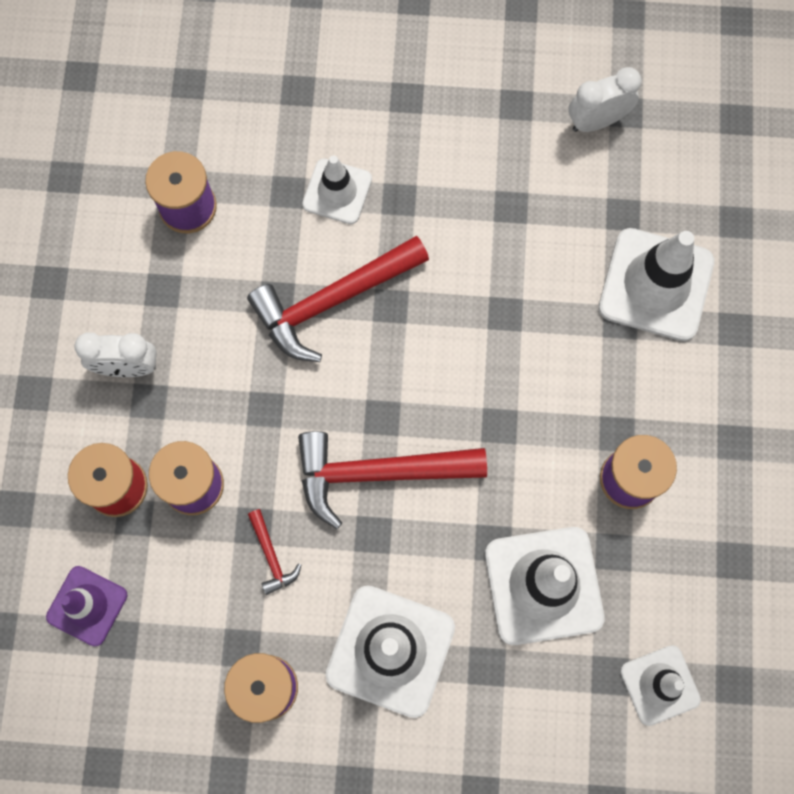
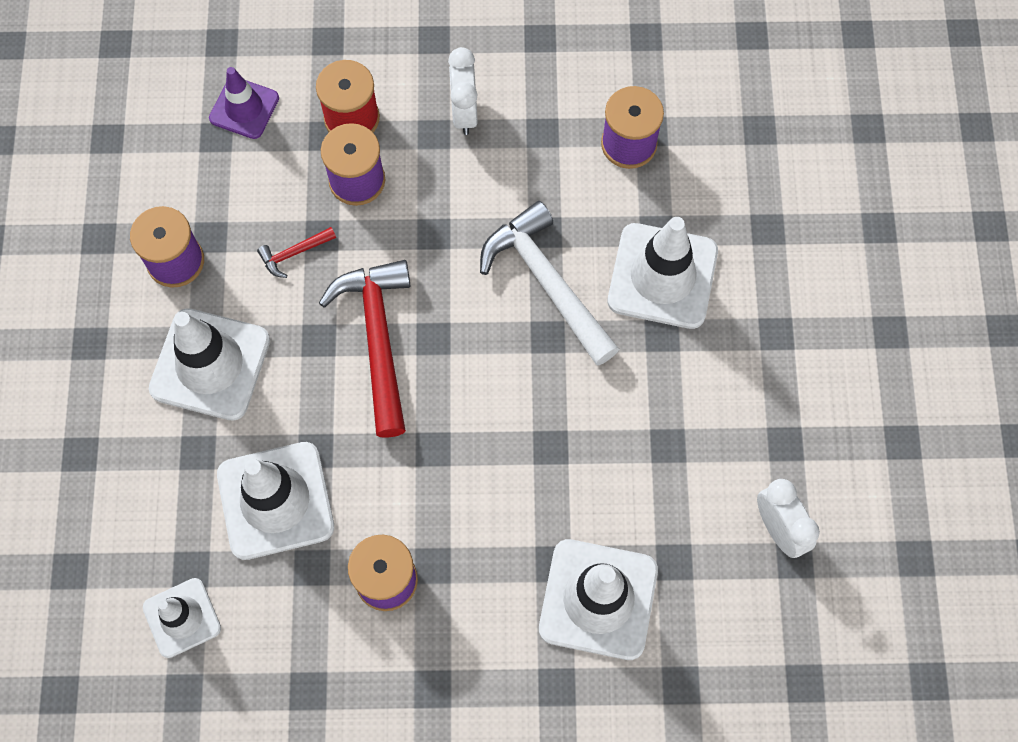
camera: 85 degrees right, 5 degrees down
red hammer [247,236,429,362] -> white hammer [480,201,619,366]
white traffic cone [302,155,372,224] -> white traffic cone [608,217,718,329], size x1.67

